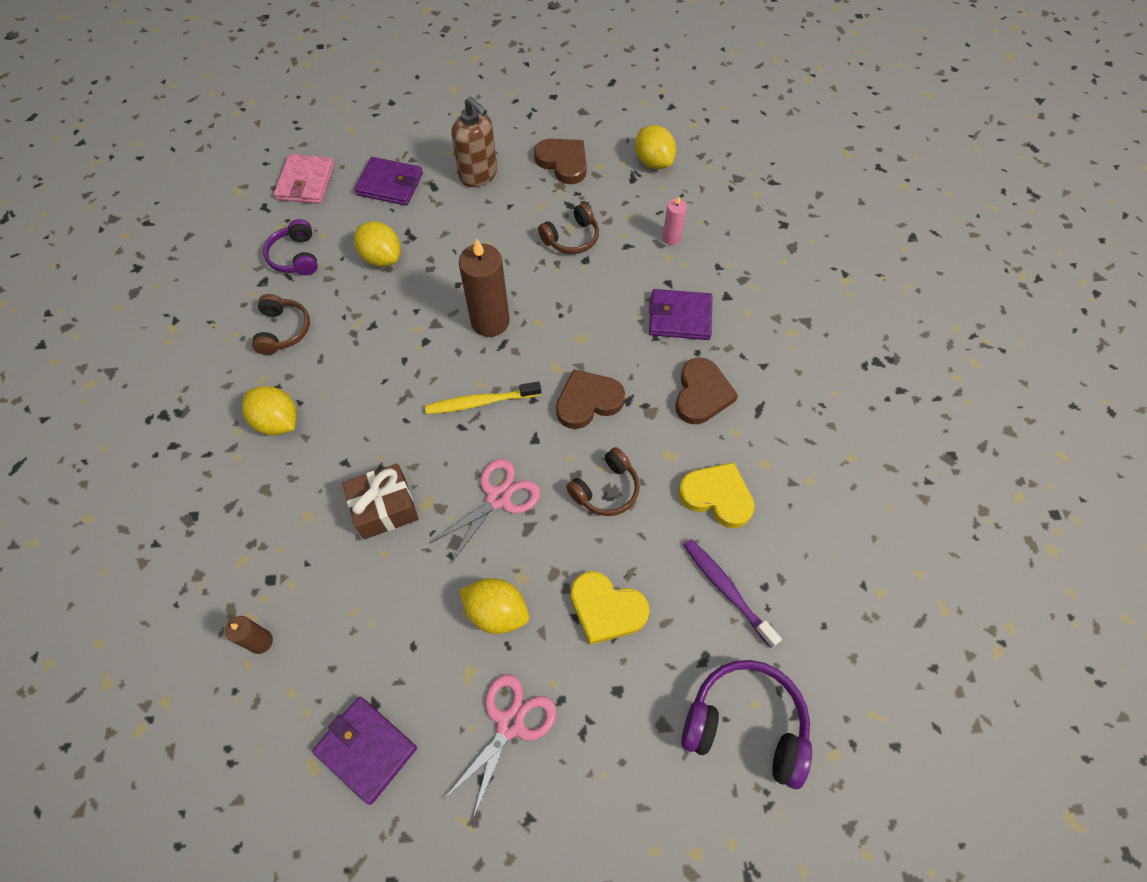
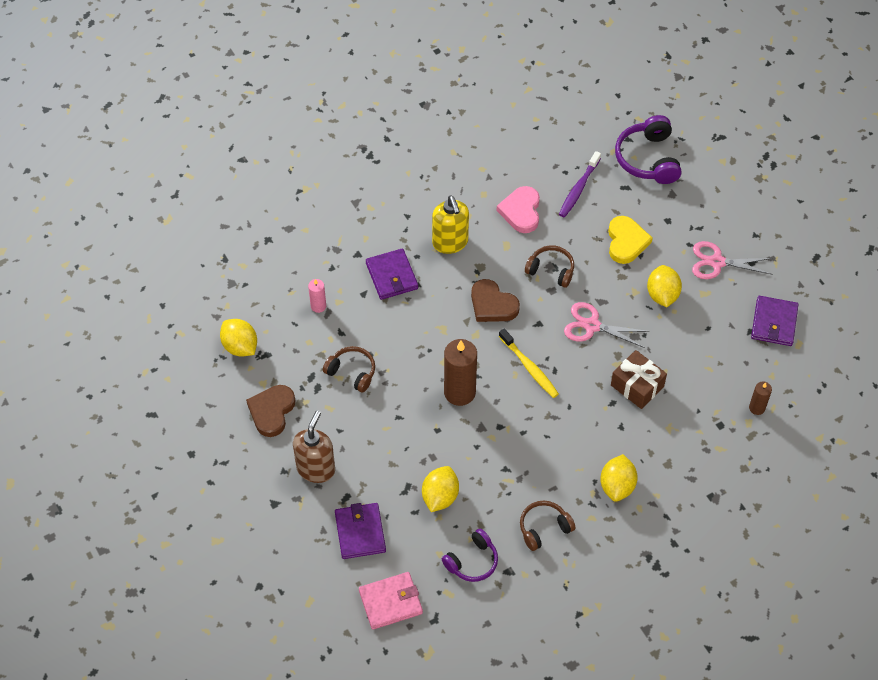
camera: 115 degrees left, 5 degrees down
yellow lemon [635,125,676,169] -> yellow lemon turned 75 degrees counterclockwise [220,319,257,357]
brown heart [675,358,738,424] -> yellow soap dispenser [432,196,469,254]
yellow heart [678,462,755,528] -> pink heart [497,186,540,233]

